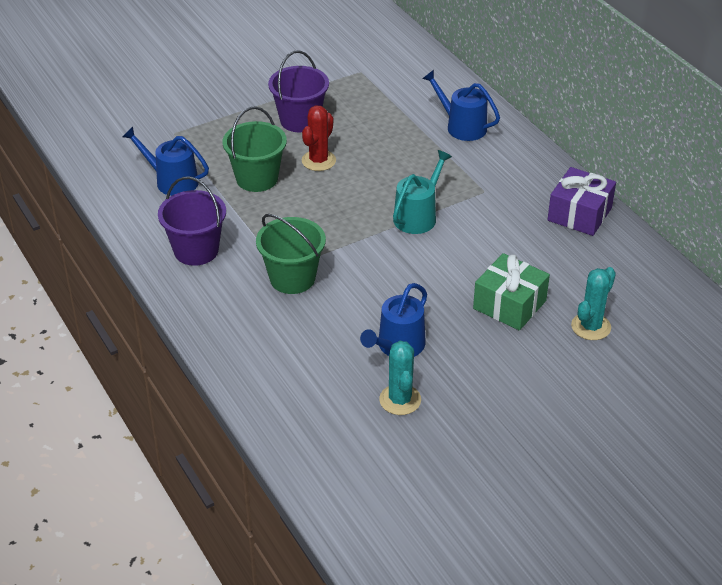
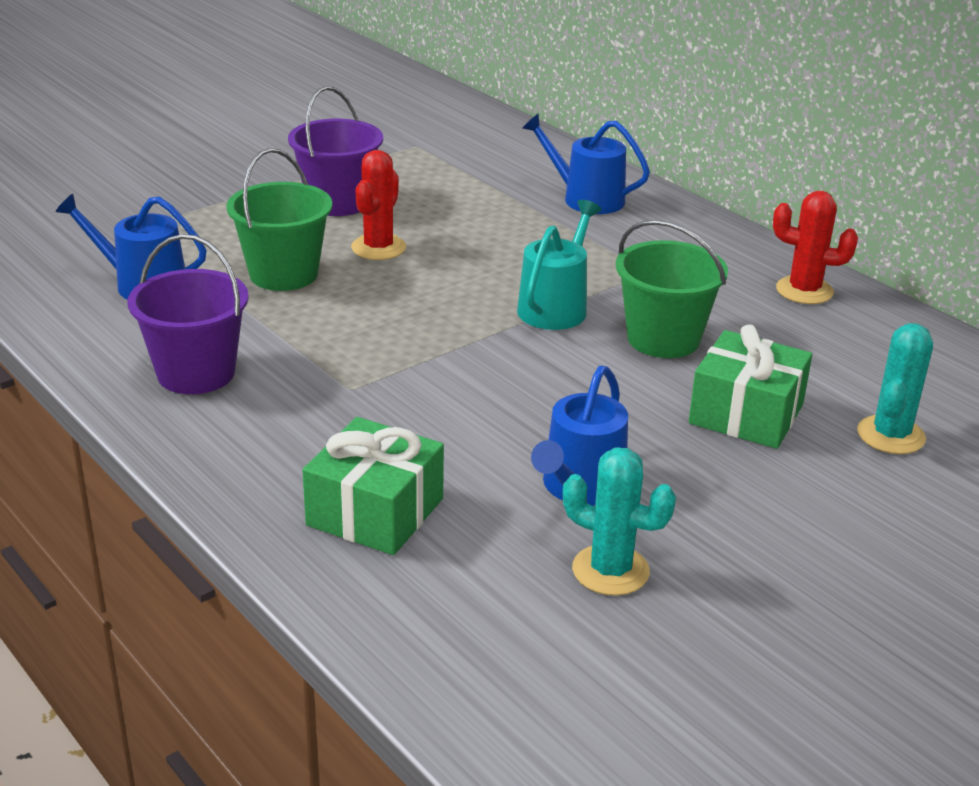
camera: 10 degrees left, 10 degrees down
green bucket [256,214,326,294] -> green bucket moved to [616,220,728,358]
turquoise cactus [379,341,421,415] -> turquoise cactus turned 45 degrees counterclockwise [563,447,676,596]
purple gift [547,167,616,236] -> red cactus [773,191,858,304]
none -> green gift [303,417,444,555]

